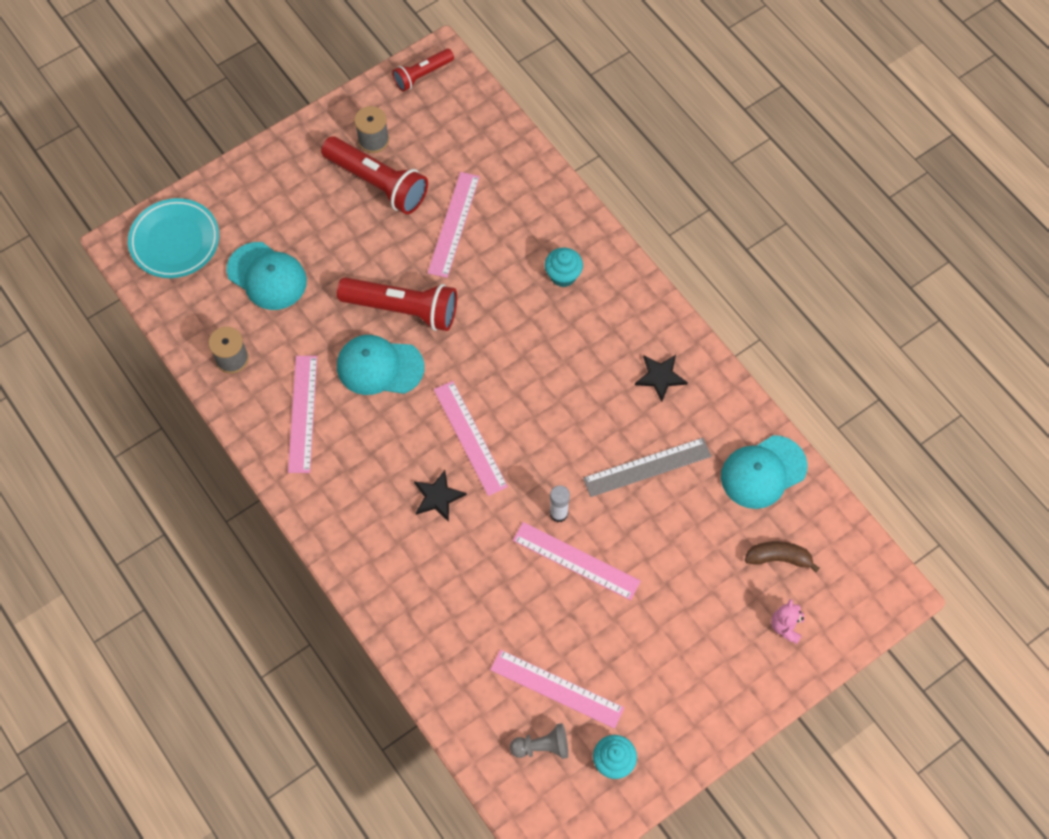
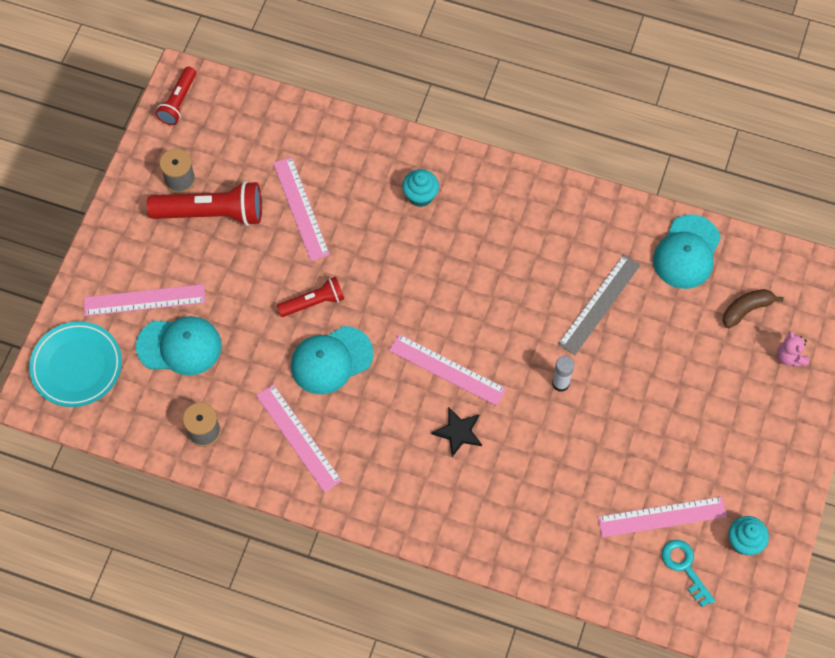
camera: 35 degrees left, 0 degrees up
red flashlight [337,277,457,331] -> red flashlight [277,277,344,317], size x0.58
grey pawn [510,723,568,759] -> turquoise key [662,540,715,607]
pink ruler [513,522,641,600] -> pink ruler moved to [84,284,206,316]
black star [635,355,688,402] -> none

